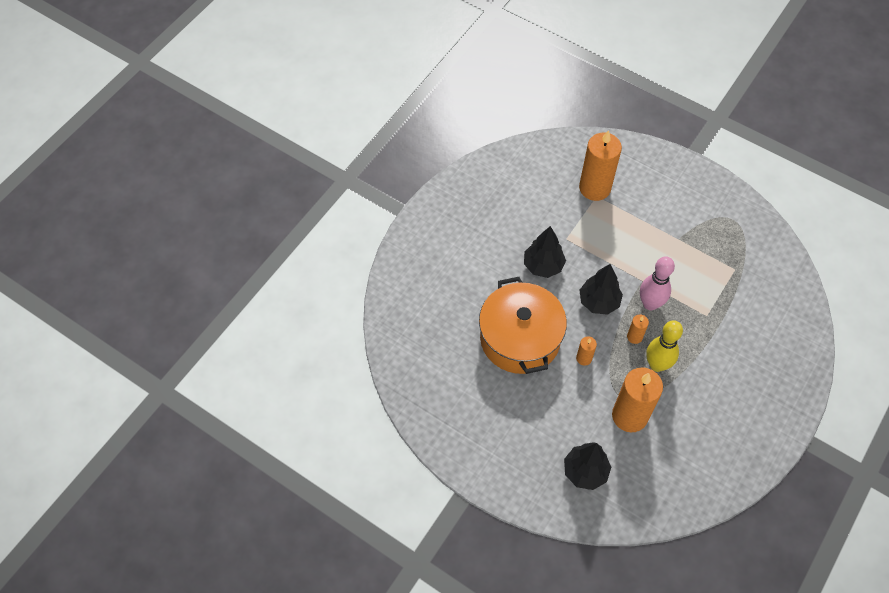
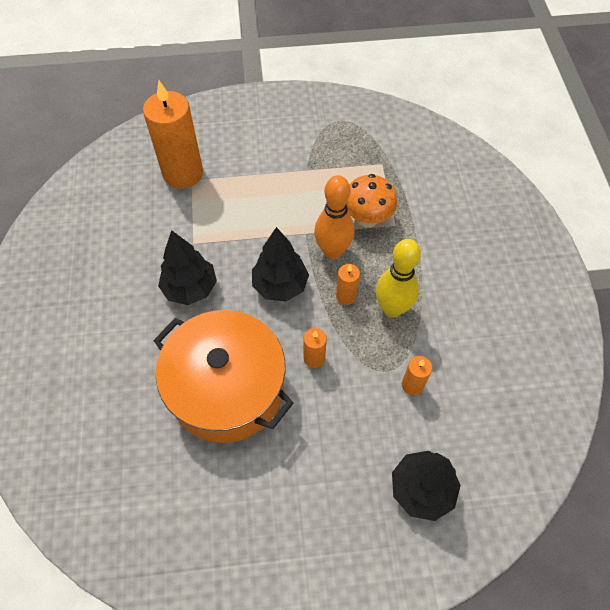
camera: 40 degrees left, 0 degrees up
orange candle [612,367,663,432] -> orange candle [402,356,432,395], size x0.45
pink bowling pin [640,256,675,310] -> orange bowling pin [314,175,355,259]
none -> orange mushroom [346,174,397,228]

